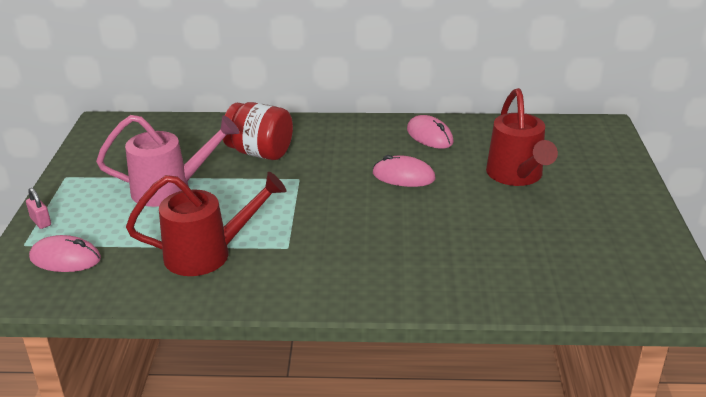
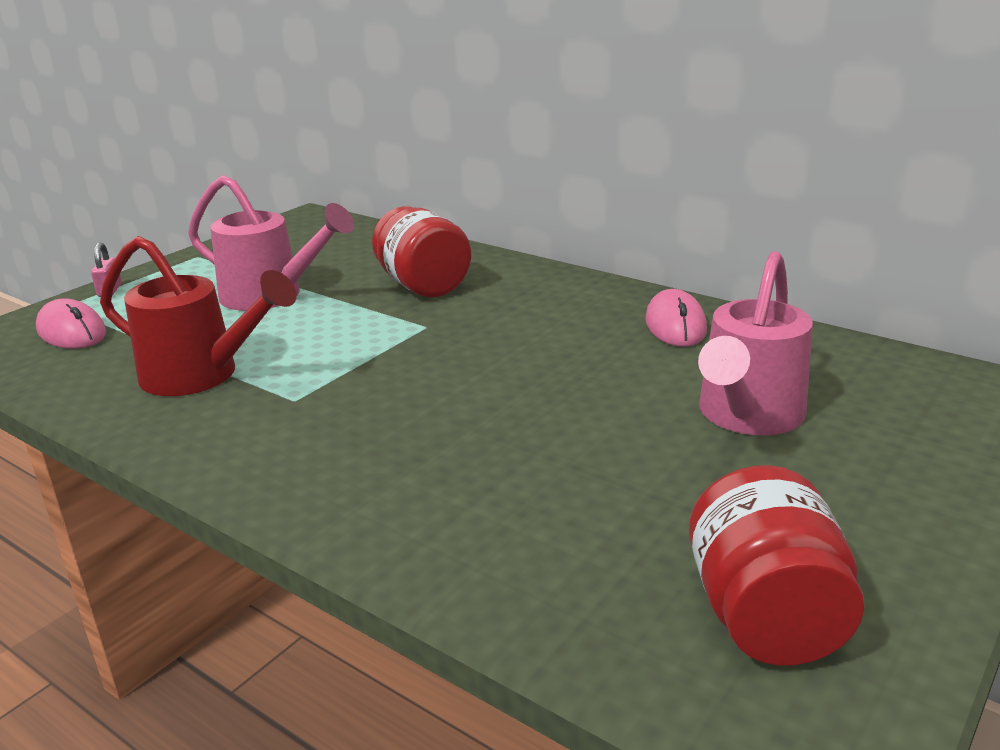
camera: 35 degrees right, 5 degrees down
pink mouse [373,155,436,187] -> none
red watering can [486,88,558,186] -> pink watering can [698,251,813,436]
none -> red jar [689,465,864,666]

